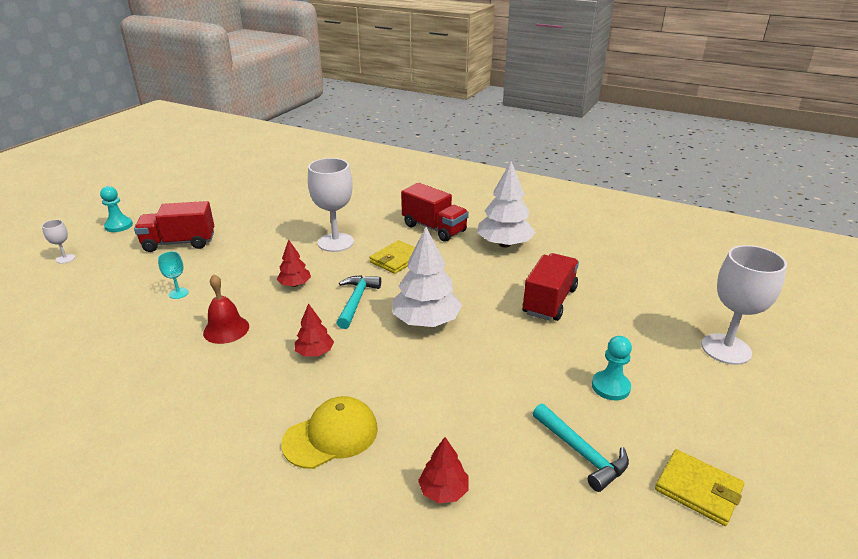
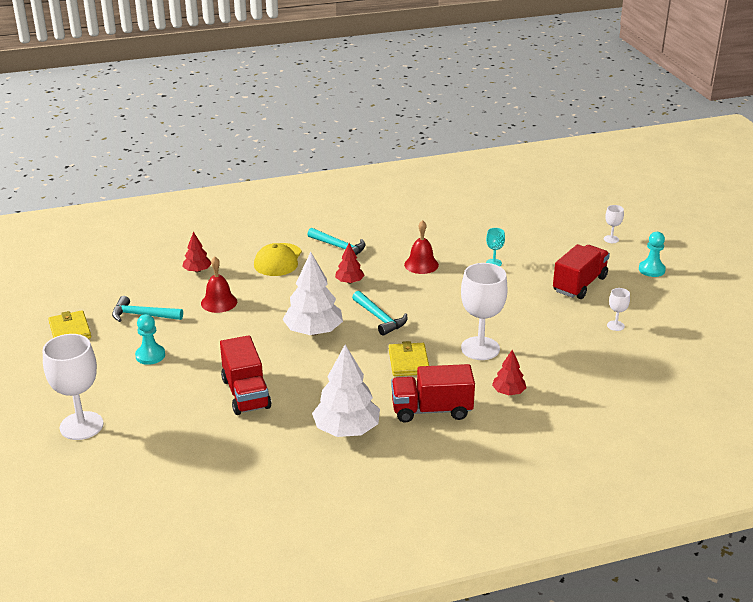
camera: 135 degrees right, 0 degrees up
red tree [277,240,311,287] -> red tree moved to [492,350,527,395]
yellow wallet [655,449,744,526] -> yellow wallet turned 75 degrees clockwise [48,310,91,339]
none -> red bell [201,257,237,313]
none -> turquoise hammer [307,228,366,255]
none -> white goblet [607,288,630,331]

